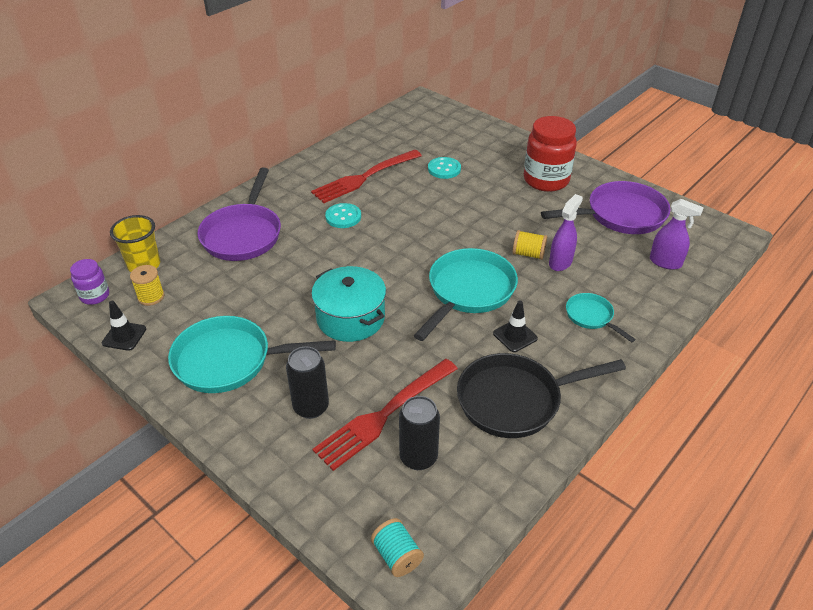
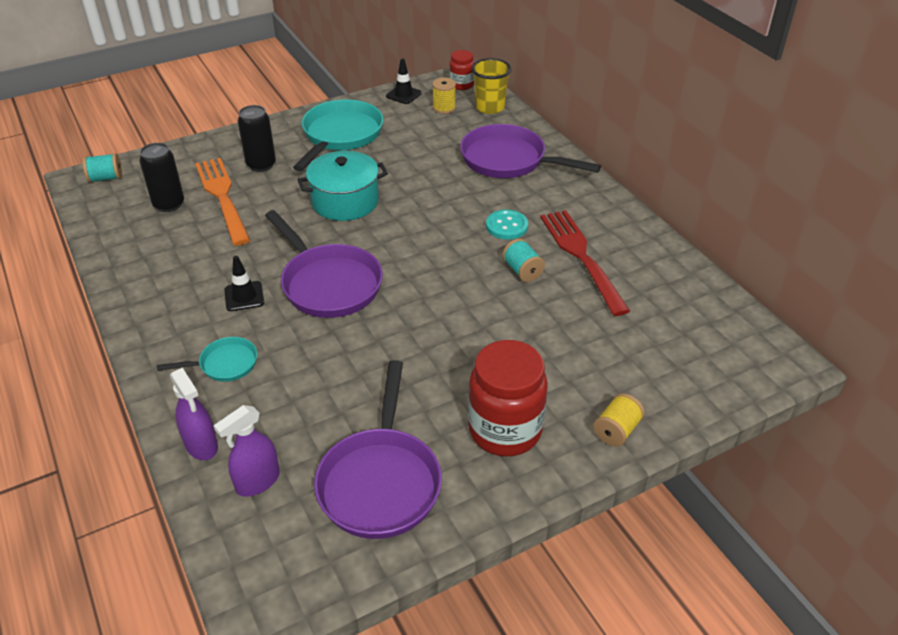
camera: 110 degrees right, 0 degrees up
purple jar [70,259,109,305] -> red jar [449,50,475,90]
red fork [312,359,458,471] -> orange fork [195,158,250,246]
turquoise pan [413,248,518,341] -> purple pan [265,210,383,318]
turquoise button [428,157,461,179] -> none
black pan [457,353,626,438] -> none
yellow spool [513,230,547,260] -> yellow spool moved to [593,393,645,447]
purple spray bottle [549,194,583,271] -> purple spray bottle moved to [170,368,218,460]
none -> turquoise spool [502,238,545,282]

